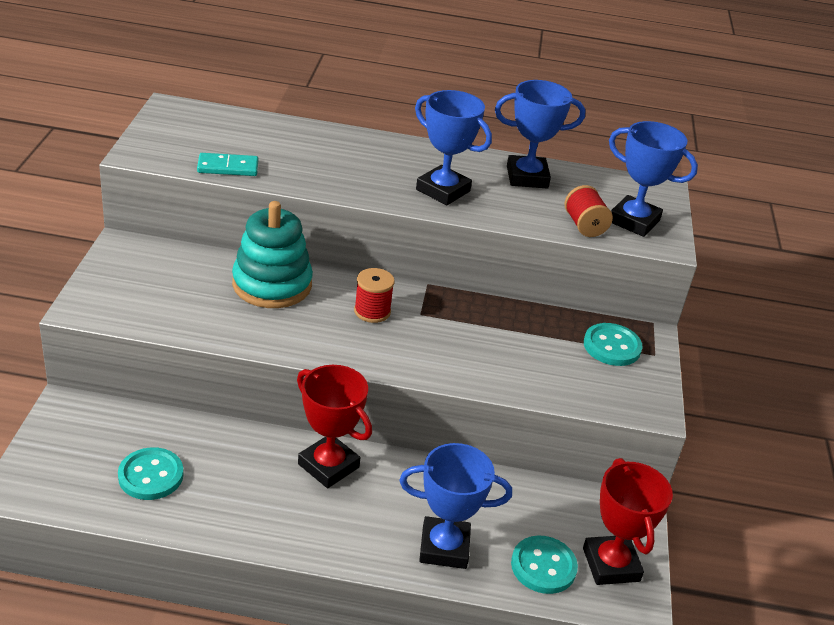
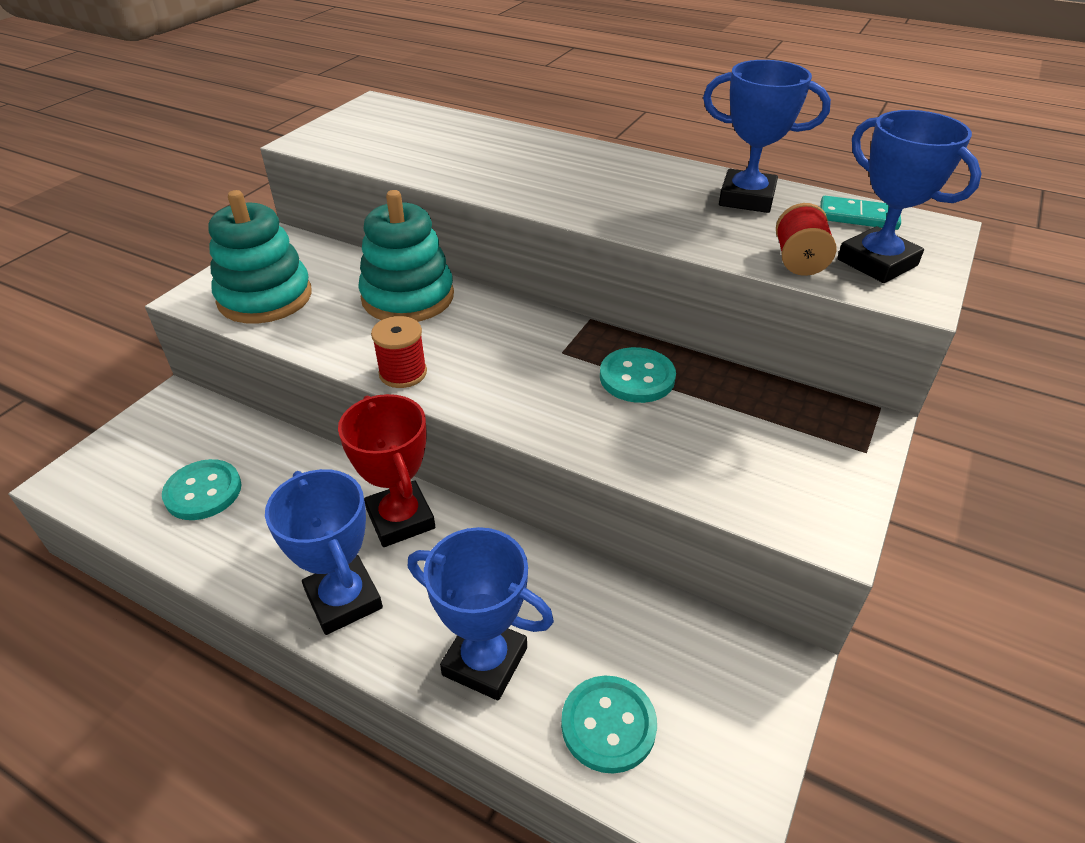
camera: 25 degrees right, 5 degrees up
turquoise domino [197,153,259,176] -> turquoise domino moved to [820,196,901,230]
red spool [354,268,395,323] -> red spool moved to [371,316,427,388]
blue trophy [415,90,492,205] -> blue trophy moved to [265,469,383,635]
red trophy [583,458,673,585] -> none
turquoise button [584,323,643,366] -> turquoise button moved to [600,347,676,403]
none -> turquoise stacking toy [208,190,312,324]

